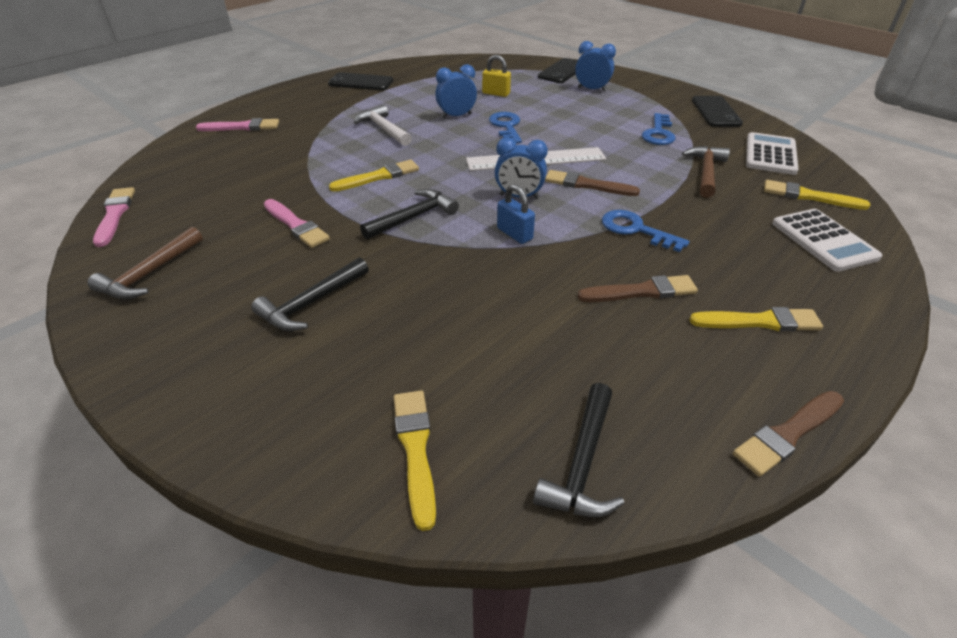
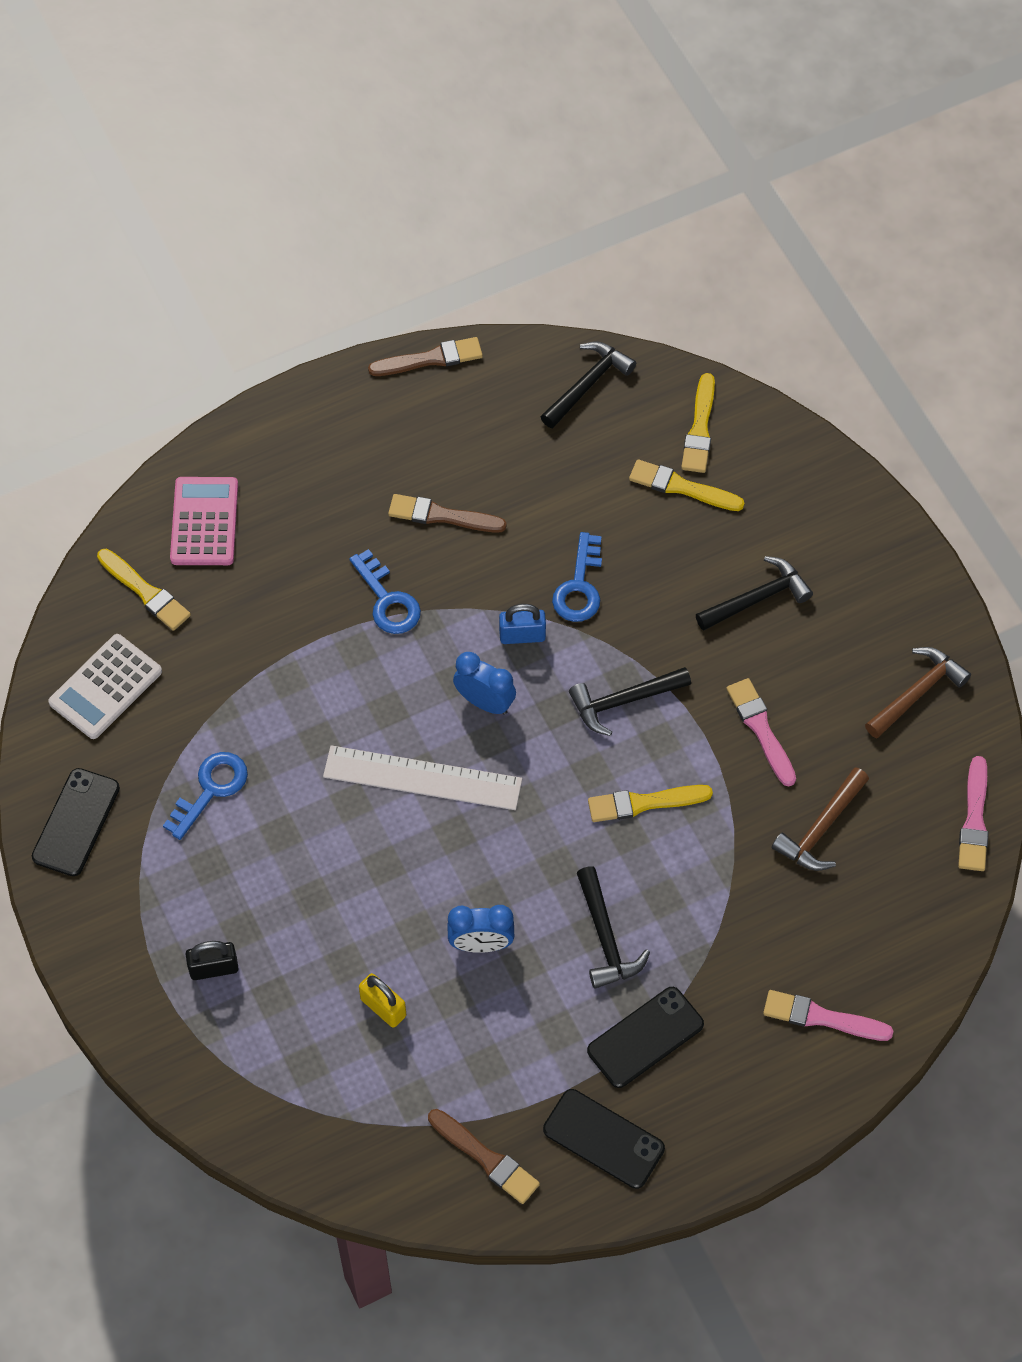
camera: 160 degrees left, 20 degrees up
white hammer [354,104,412,146] -> black hammer [577,866,650,989]
blue key [489,112,522,143] -> blue key moved to [552,532,602,622]
blue padlock [497,184,535,244] -> blue padlock turned 75 degrees counterclockwise [499,604,546,644]
black phone [538,58,578,83] -> black phone moved to [587,987,704,1088]
brown brush [545,170,640,196] -> brown brush moved to [428,1109,540,1204]
blue clock [575,41,616,92] -> black padlock [186,941,238,980]
brown hammer [682,146,730,198] -> brown hammer moved to [772,767,869,871]
yellow brush [689,307,823,331] -> yellow brush moved to [629,459,744,511]
white calculator [772,209,882,272] -> pink calculator [170,477,238,565]

